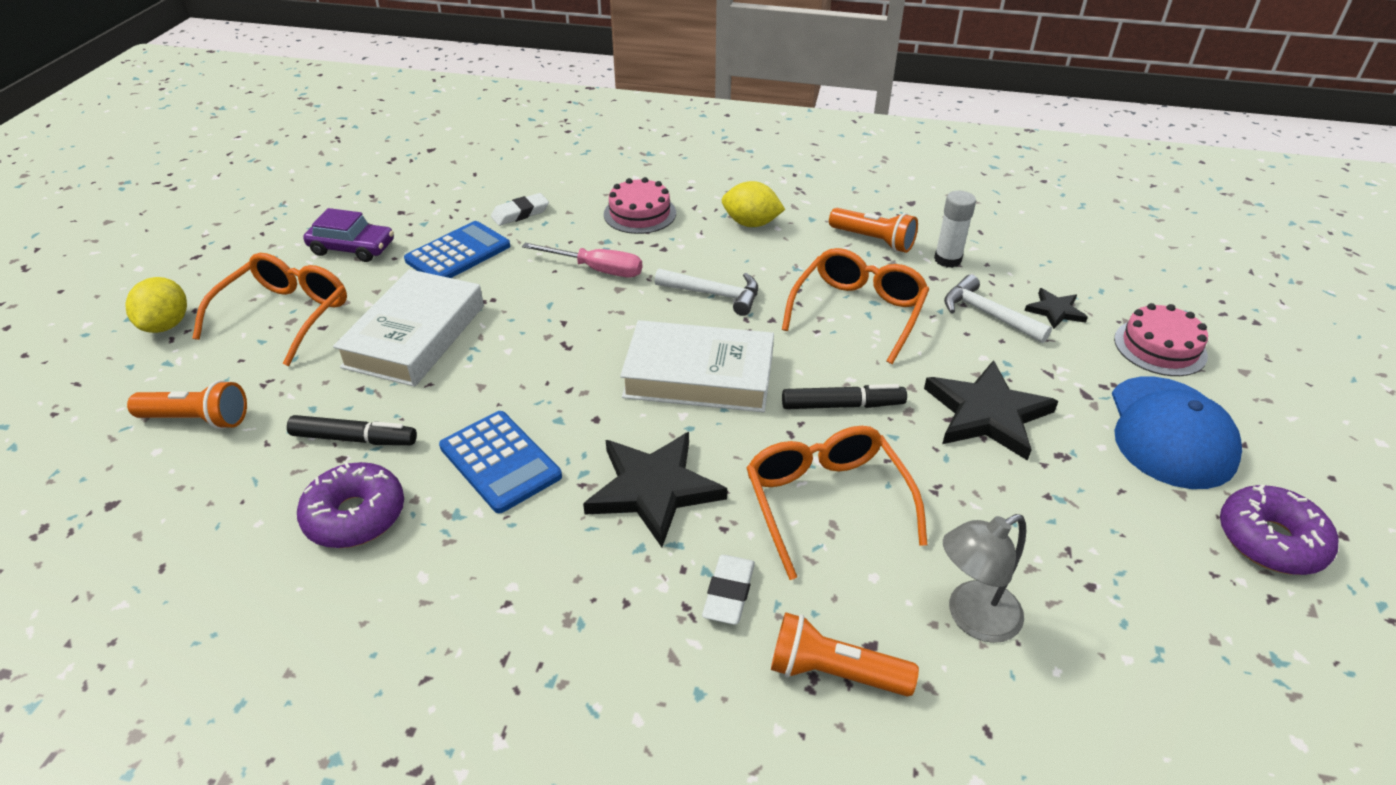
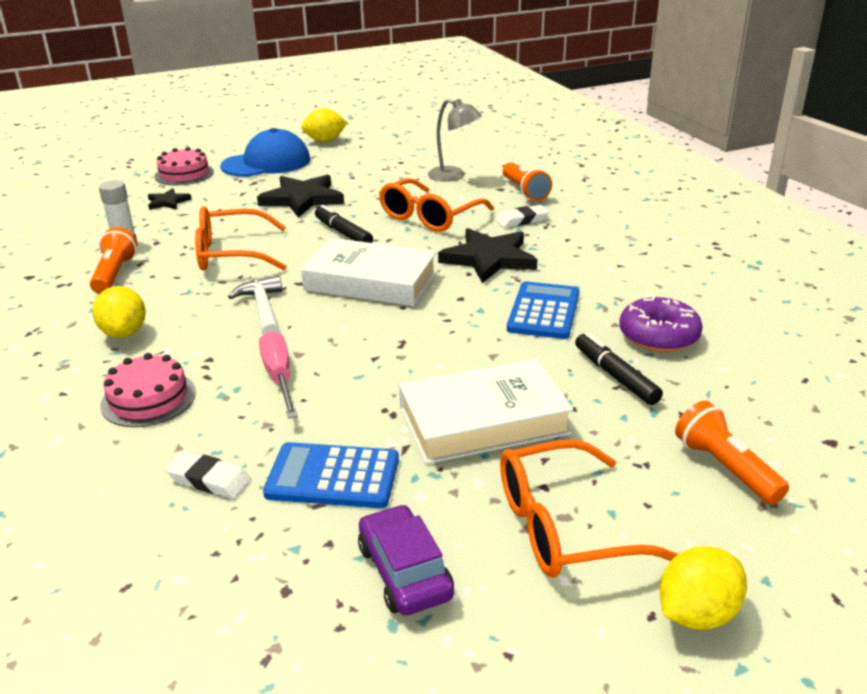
camera: 125 degrees left, 10 degrees down
white book [620,320,774,412] -> white book turned 45 degrees counterclockwise [301,238,437,306]
white hammer [944,275,1052,343] -> none
purple donut [1220,484,1338,575] -> yellow lemon [301,108,348,142]

